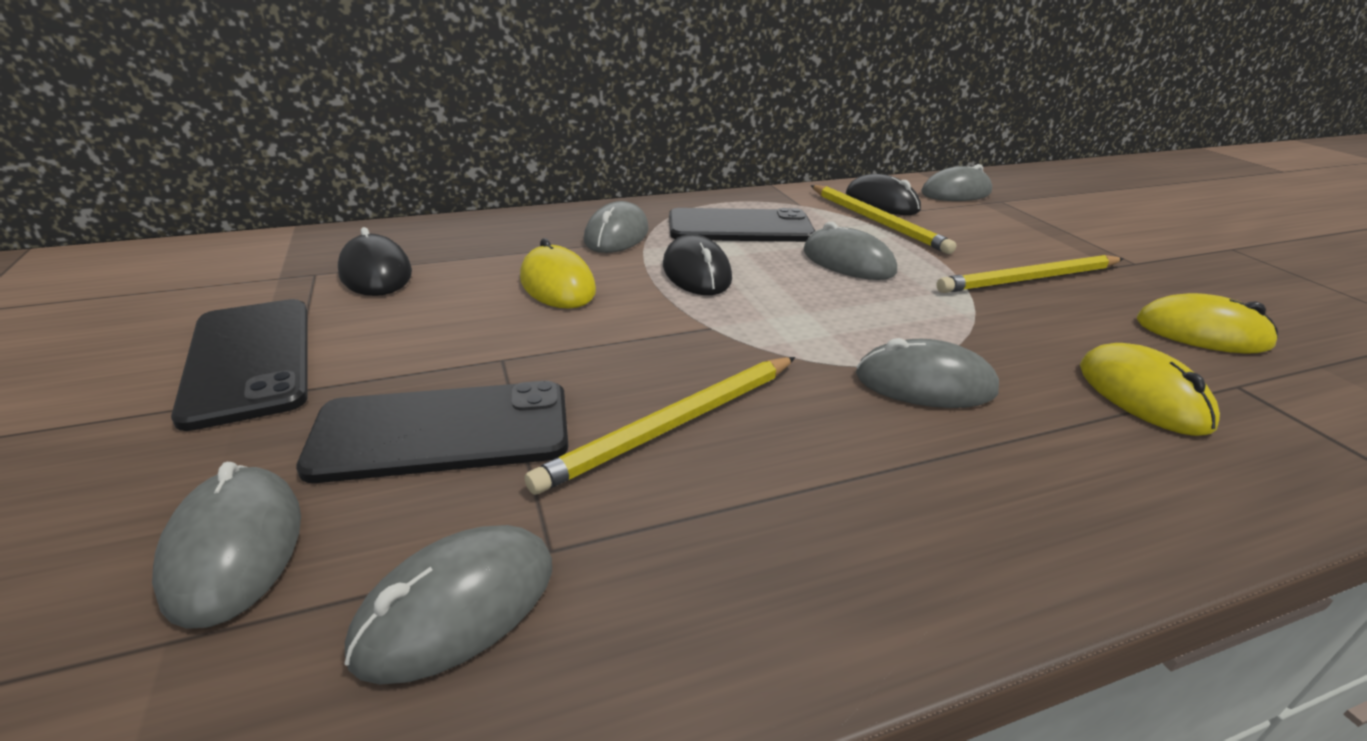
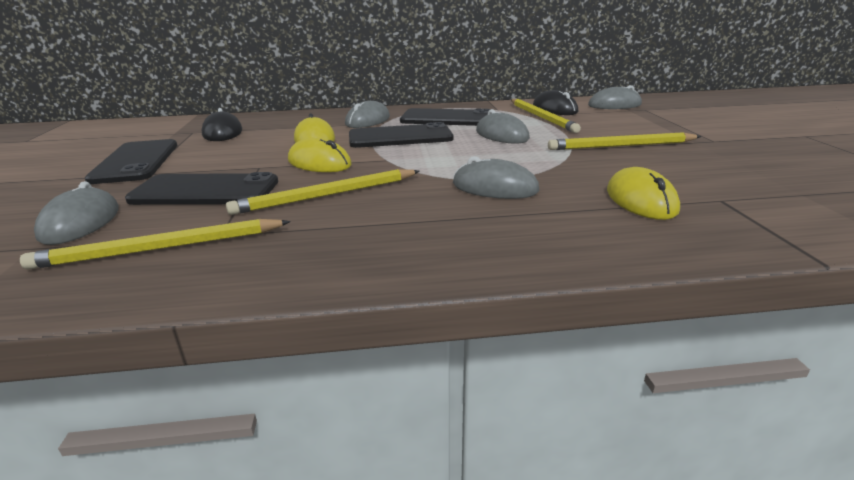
camera: 15 degrees right, 5 degrees down
grey mouse [344,525,552,685] -> yellow pencil [20,219,291,269]
black mouse [663,234,732,295] -> black phone [349,122,454,148]
yellow mouse [1137,293,1278,353] -> yellow mouse moved to [288,138,352,172]

